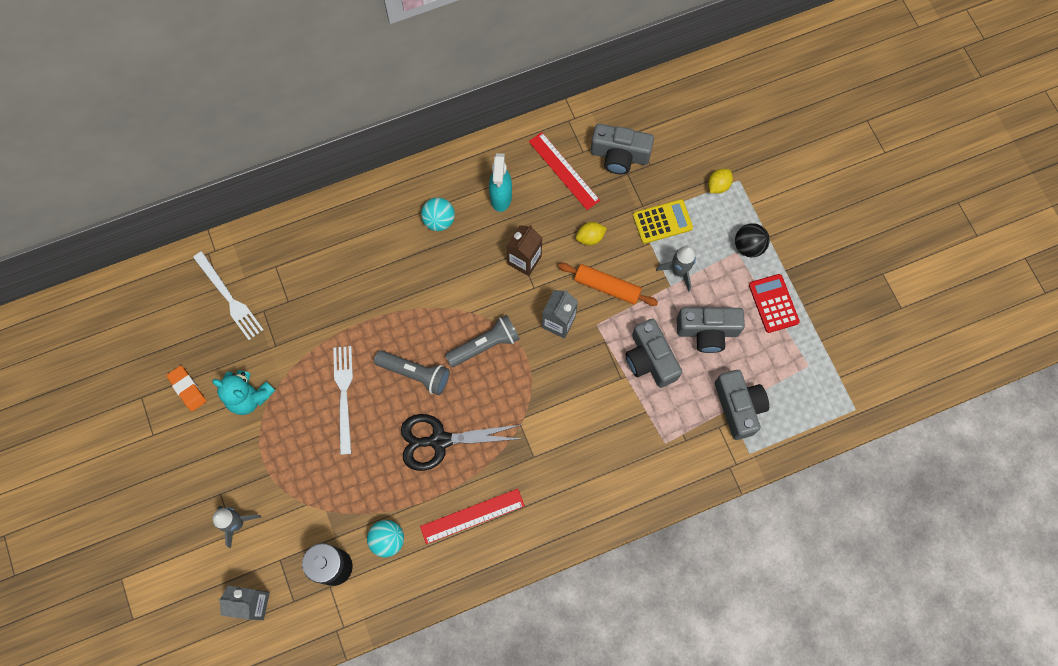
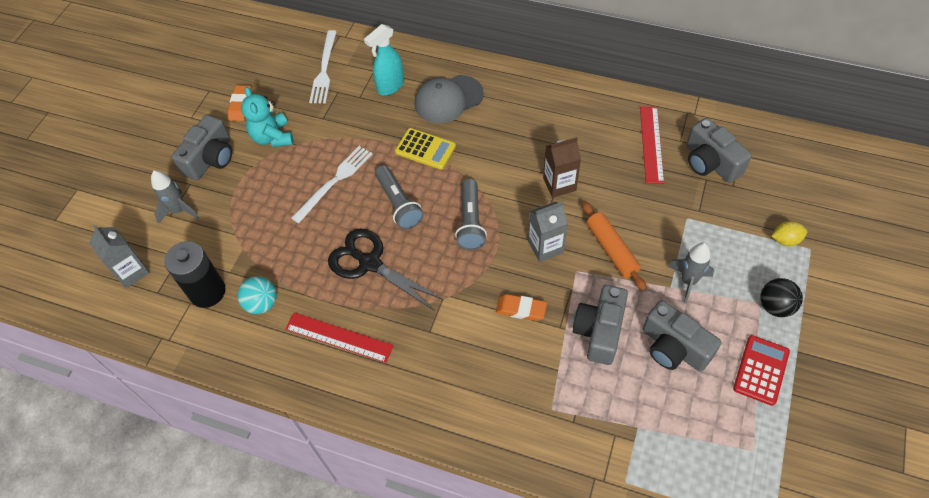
camera: 45 degrees right, 15 degrees down
turquoise ball [421,198,455,231] -> none
grey flashlight [445,315,520,367] -> grey flashlight turned 75 degrees clockwise [455,179,487,250]
turquoise spray bottle [489,153,512,212] -> turquoise spray bottle moved to [364,24,404,96]
yellow lemon [576,222,607,245] -> none
yellow calculator [633,199,693,244] -> yellow calculator moved to [395,128,456,170]
grey camera [715,370,769,440] -> grey camera moved to [172,115,232,180]
none -> grey cap [414,75,484,123]
none -> orange eraser [496,294,547,321]

